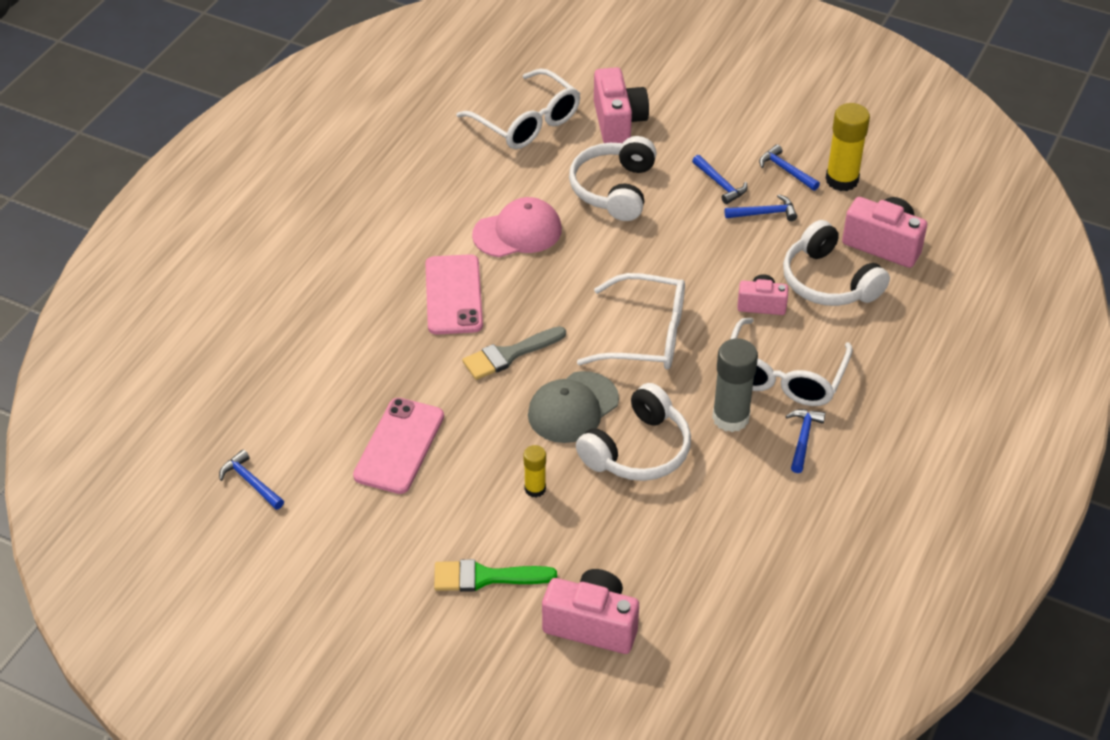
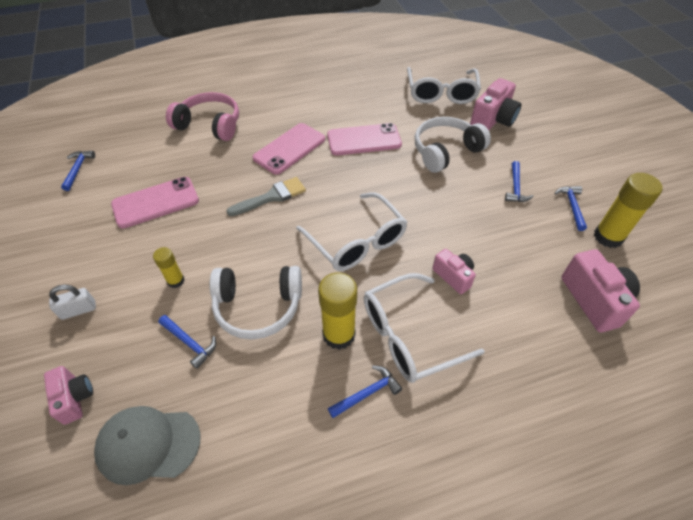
camera: 45 degrees right, 5 degrees up
green brush [434,559,557,592] -> white padlock [49,285,96,320]
grey brush [462,326,566,380] -> grey brush turned 135 degrees clockwise [226,177,306,216]
pink cap [472,197,562,257] -> pink phone [327,123,402,156]
grey cap [528,371,619,443] -> grey cap moved to [94,406,201,485]
pink camera [542,569,639,654] -> pink camera [44,366,93,425], size x0.61
grey glue stick [712,339,758,432] -> yellow glue stick [318,272,357,350]
blue hammer [725,194,797,221] -> blue hammer moved to [158,315,216,369]
white headphones [783,220,890,306] -> none
none -> pink headphones [166,92,239,141]

